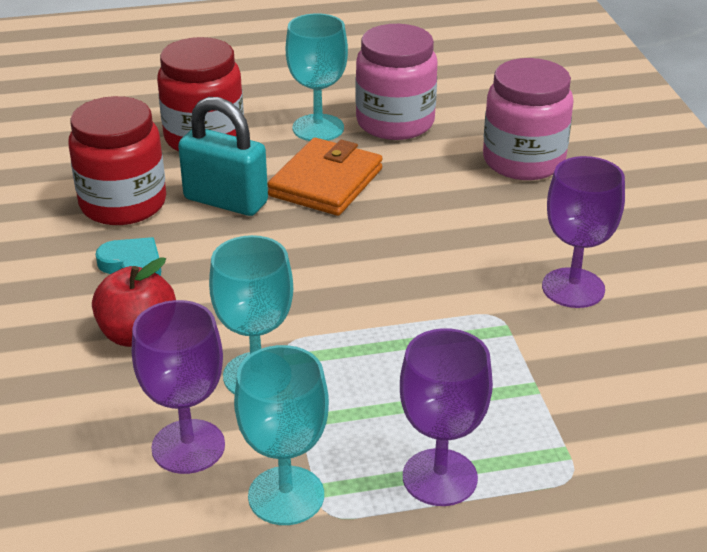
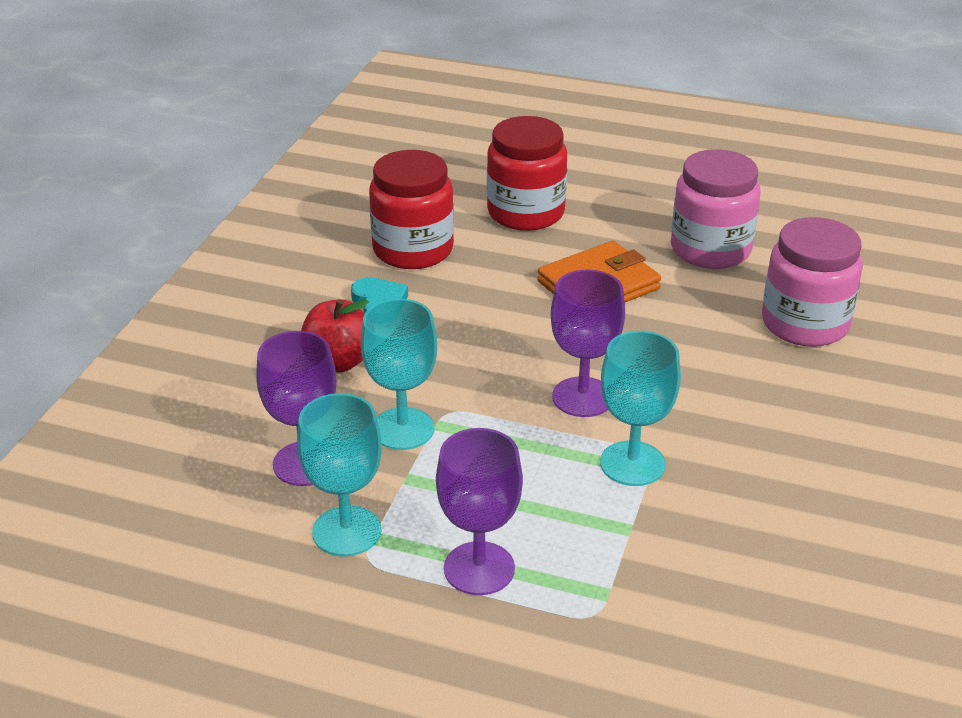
camera: 30 degrees right, 0 degrees up
turquoise padlock [178,97,268,216] -> none
turquoise goblet [286,13,348,141] -> turquoise goblet moved to [600,331,681,486]
purple goblet [542,156,625,308] -> purple goblet moved to [551,270,625,417]

